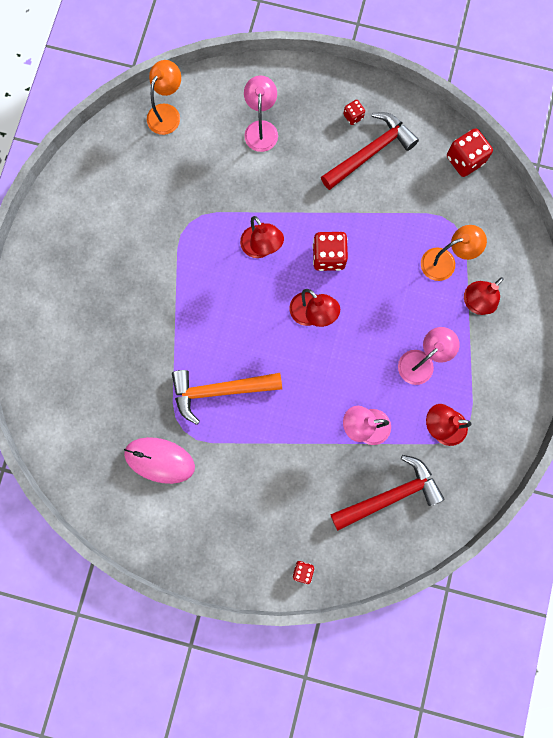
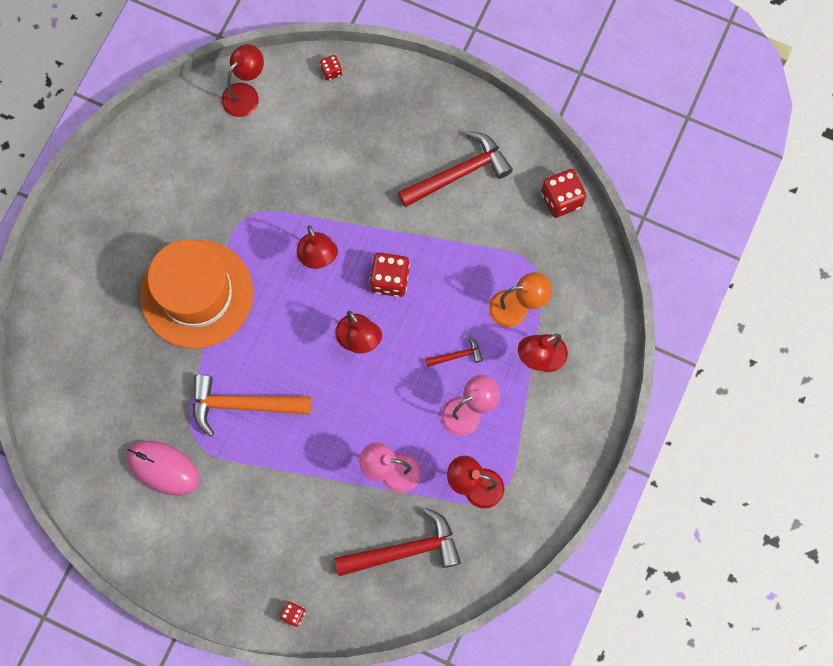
camera: 10 degrees right, 5 degrees down
orange lamp [147,60,181,135] -> red lamp [222,44,264,117]
pink lamp [244,75,278,152] -> none
red dice [343,100,365,125] -> red dice moved to [320,55,342,81]
none -> orange hat [140,239,253,349]
none -> red hammer [425,336,483,367]

